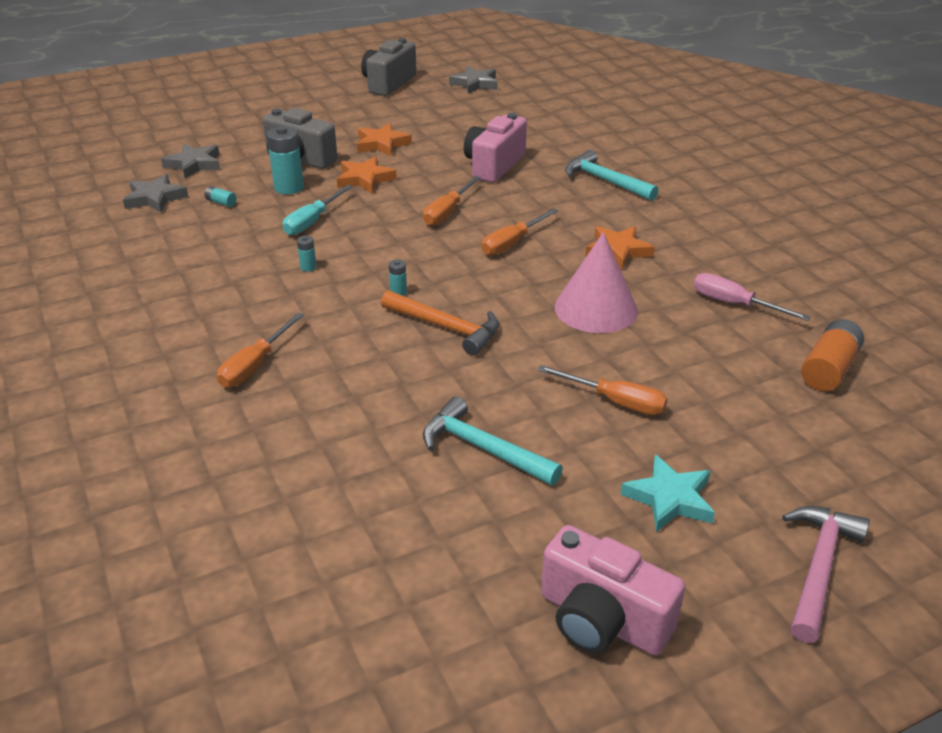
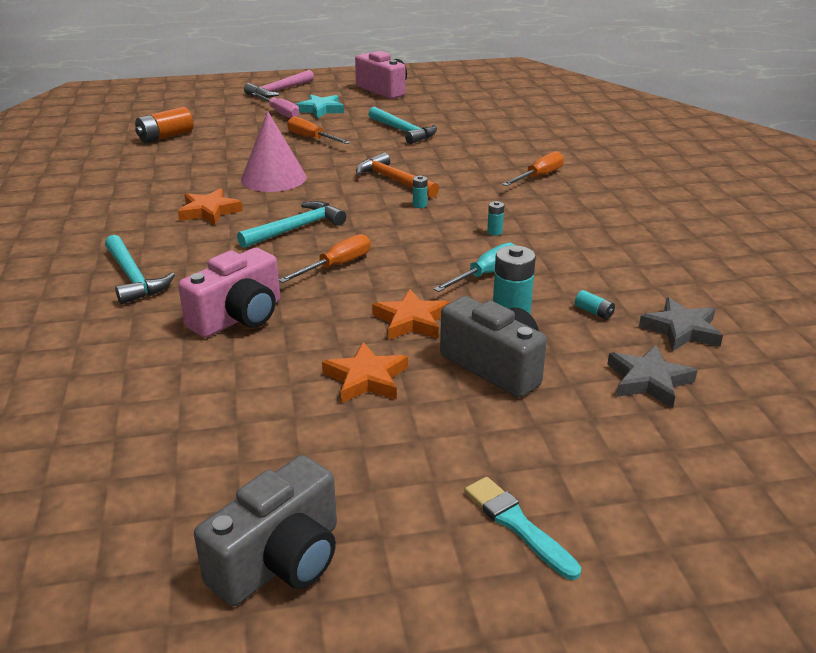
camera: 165 degrees left, 5 degrees down
grey star [449,66,498,94] -> none
orange screwdriver [482,208,558,256] -> turquoise hammer [237,201,346,248]
pink screwdriver [694,273,811,321] -> pink screwdriver moved to [252,93,299,118]
none -> turquoise brush [464,477,581,580]

